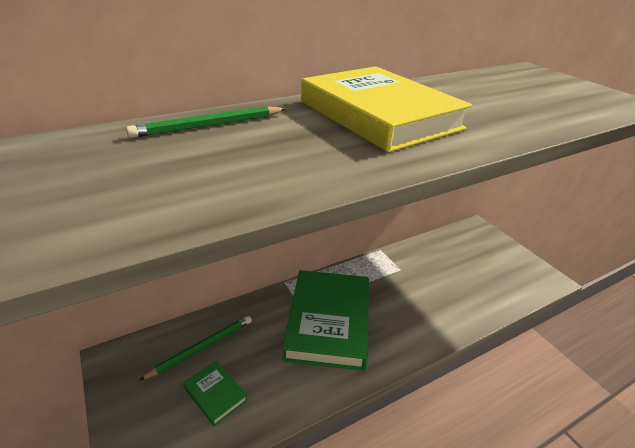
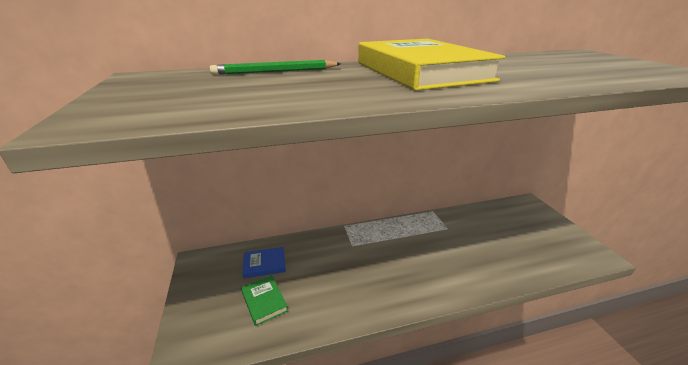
camera: 15 degrees right, 5 degrees down
green pencil [139,316,252,381] -> blue book [242,247,286,278]
green book [282,270,369,371] -> none

